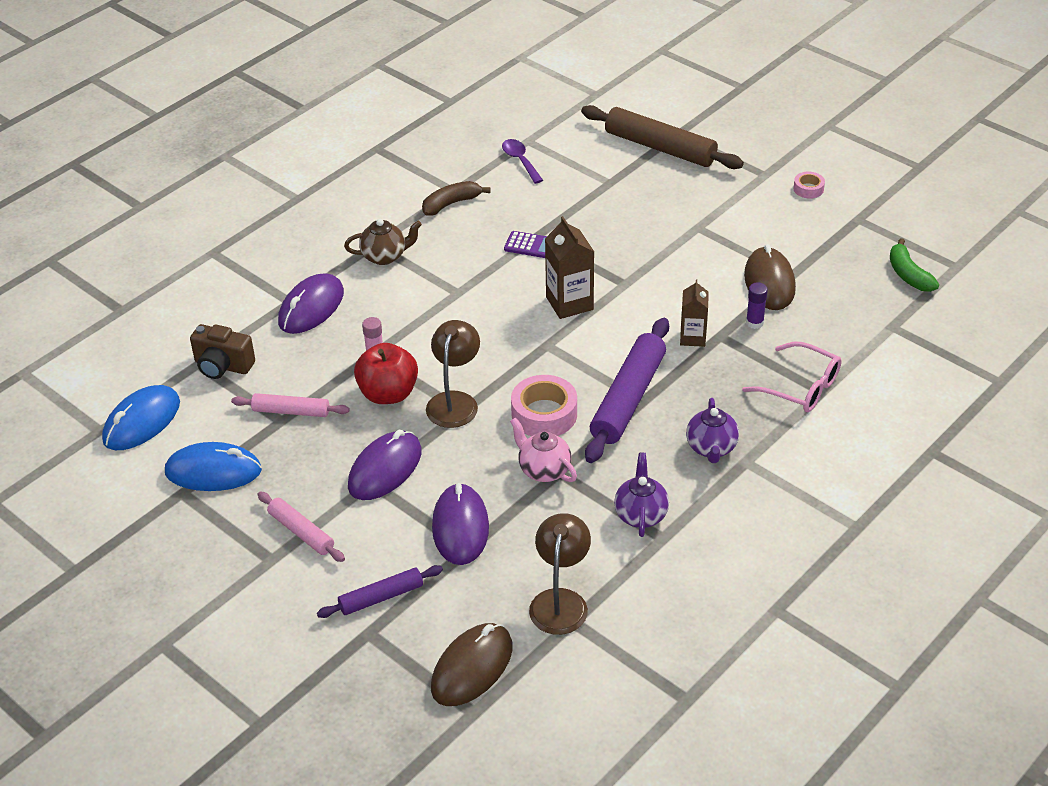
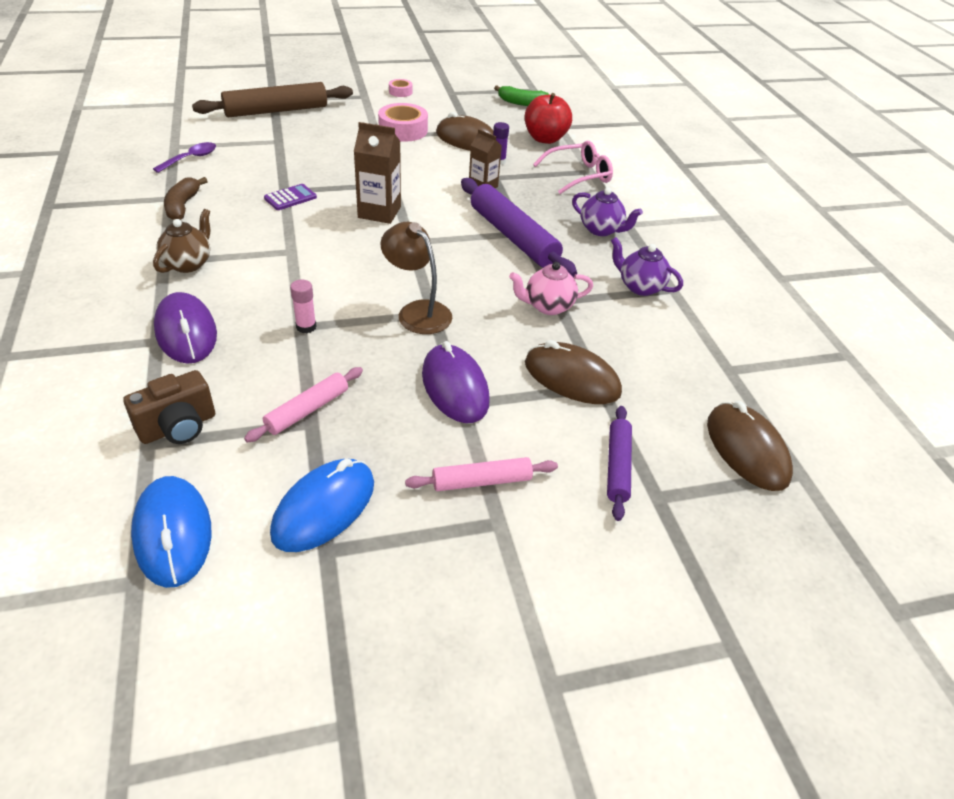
camera: 60 degrees left, 0 degrees up
red apple [354,343,418,404] -> red apple moved to [525,93,572,144]
purple mouse [432,483,489,565] -> brown mouse [525,340,622,404]
purple spoon [502,139,543,184] -> purple spoon turned 120 degrees clockwise [153,142,216,173]
pink tape [511,375,577,436] -> pink tape moved to [378,103,428,142]
brown lamp [529,513,591,635] -> none

